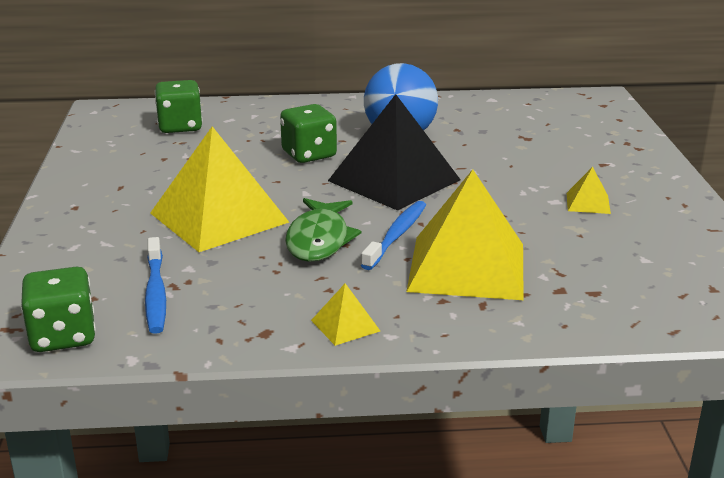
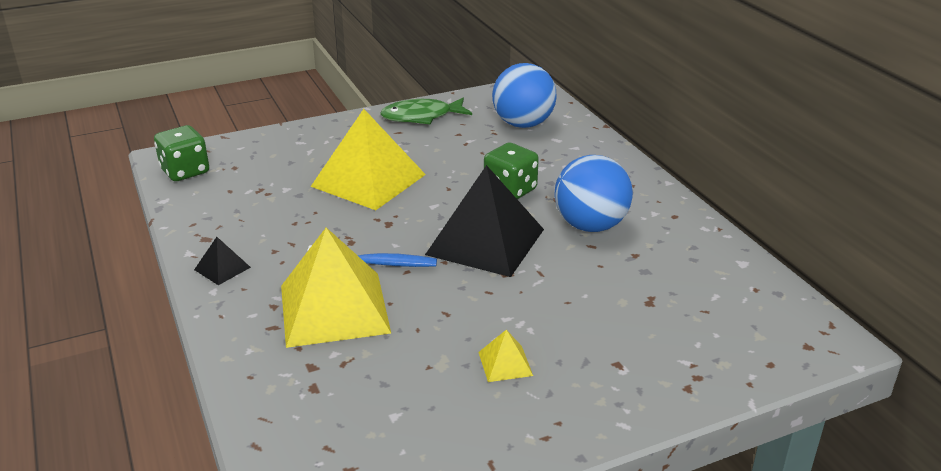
camera: 70 degrees right, 5 degrees up
blue toothbrush [145,237,166,334] -> none
green dice [155,80,203,133] -> blue ball [492,63,557,128]
green fish [285,198,362,262] -> green fish moved to [380,98,472,125]
yellow pyramid [311,283,380,346] -> black pyramid [194,237,251,285]

